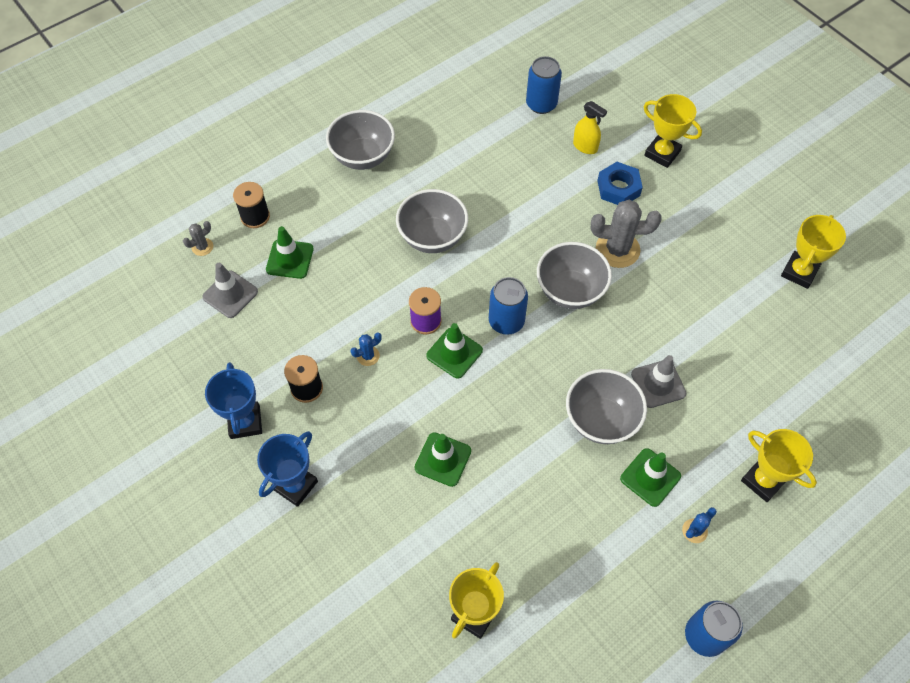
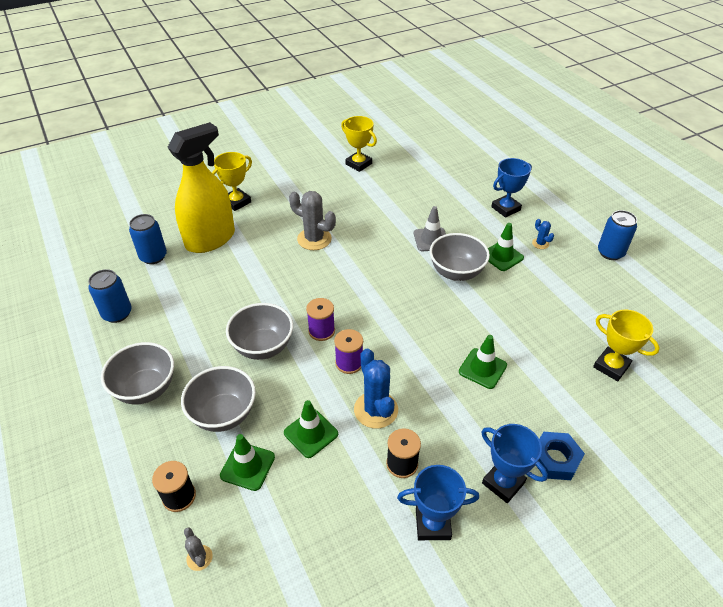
camera: 80 degrees left, 15 degrees down
grey traffic cone [202,263,258,318] -> none
blue cactus [350,332,382,366] -> blue cactus [354,349,398,429], size x2.05
green traffic cone [426,323,483,379] -> green traffic cone moved to [284,400,338,458]
blue can [489,277,528,335] -> blue can moved to [88,269,132,323]
grey bowl [537,242,612,309] -> grey bowl moved to [181,366,256,432]
yellow spray bottle [573,101,607,154] -> yellow spray bottle [167,122,235,253], size x2.43
grey cactus [591,200,662,268] -> grey cactus turned 75 degrees counterclockwise [289,191,336,250]
blue nut [597,162,643,205] -> blue nut moved to [536,432,585,480]
yellow trophy [741,429,817,502] -> blue trophy [491,158,532,218]
none -> purple spool [306,298,335,341]

